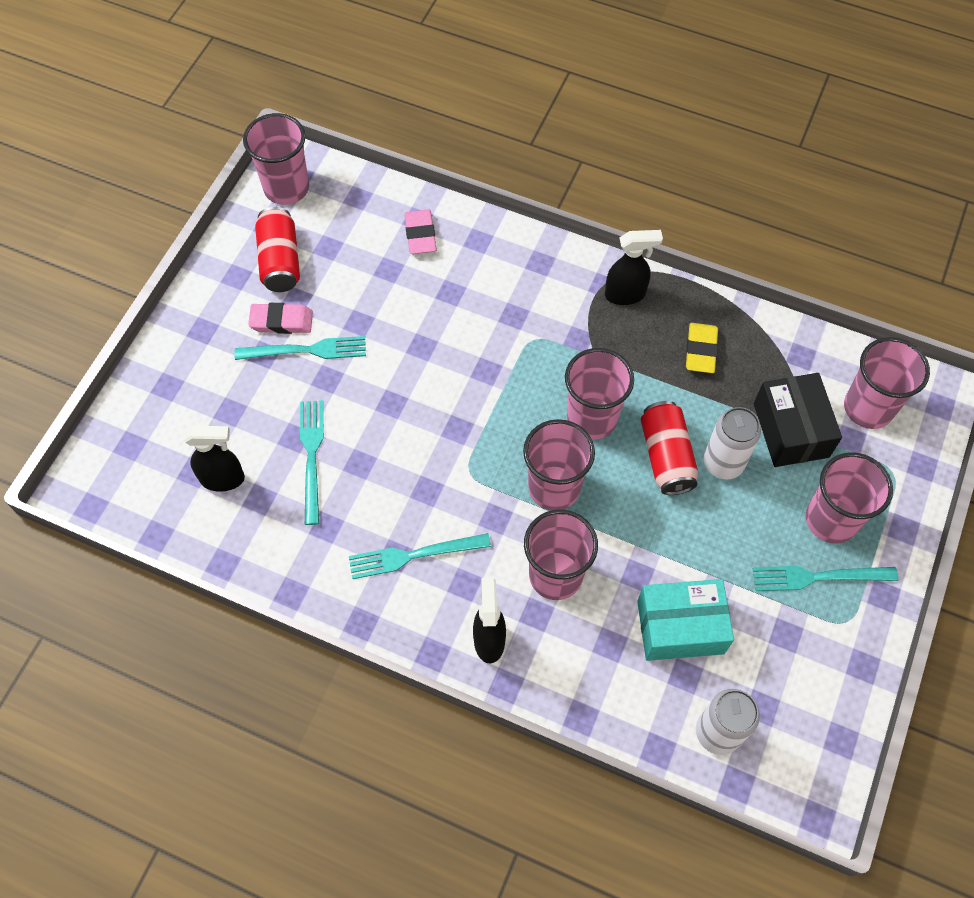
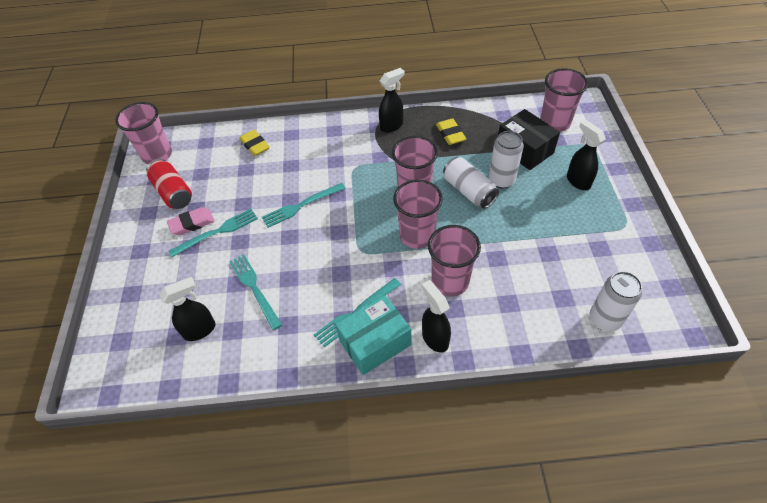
camera: 25 degrees left, 10 degrees down
pink eraser [404,209,437,254] -> yellow eraser [239,130,270,156]
turquoise box [637,579,734,661] -> turquoise box moved to [336,295,411,375]
red can [641,401,698,495] -> white can [443,157,499,209]
turquoise fork [753,566,898,591] -> turquoise fork moved to [262,183,346,228]
pink cup [806,452,893,544] -> black spray bottle [567,120,606,190]

